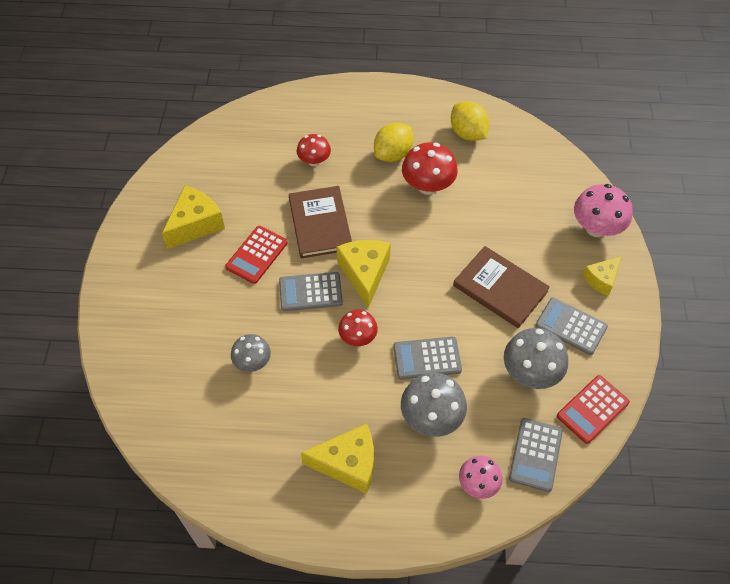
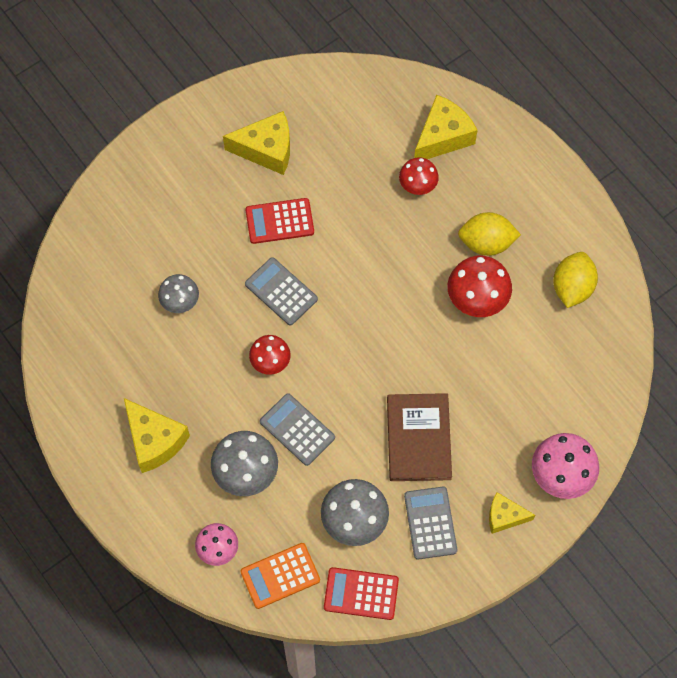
camera: 50 degrees right, 10 degrees up
brown book [289,186,352,258] -> none
yellow cheese [336,240,391,308] -> yellow cheese moved to [414,95,478,159]
grey calculator [509,418,563,492] -> orange calculator [240,543,320,609]

